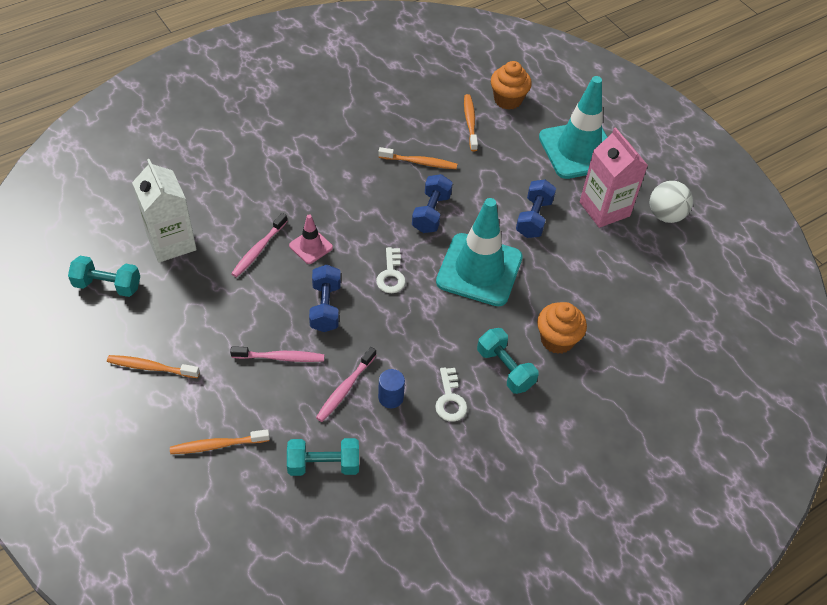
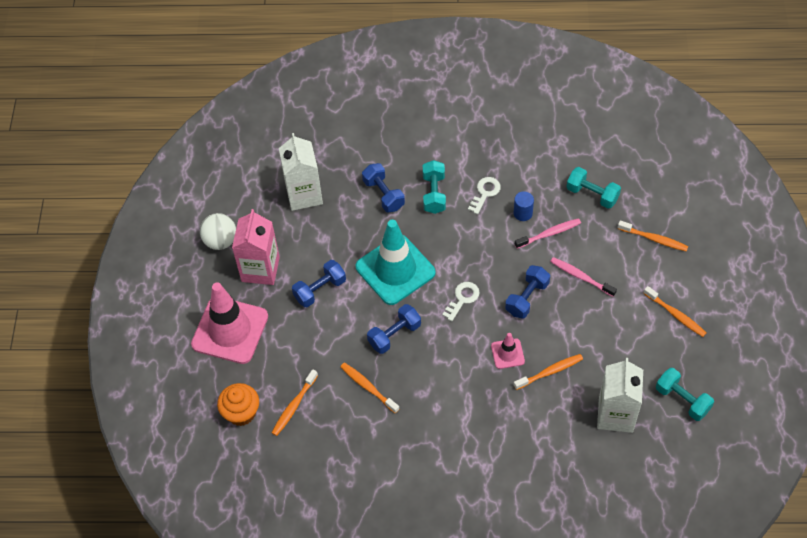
camera: 140 degrees left, 5 degrees up
pink toothbrush [231,213,287,277] -> orange toothbrush [514,354,583,390]
orange cupcake [537,302,587,354] -> blue dumbbell [362,163,405,213]
turquoise traffic cone [539,76,607,179] -> pink traffic cone [191,283,268,364]
none -> white carton [279,133,323,211]

